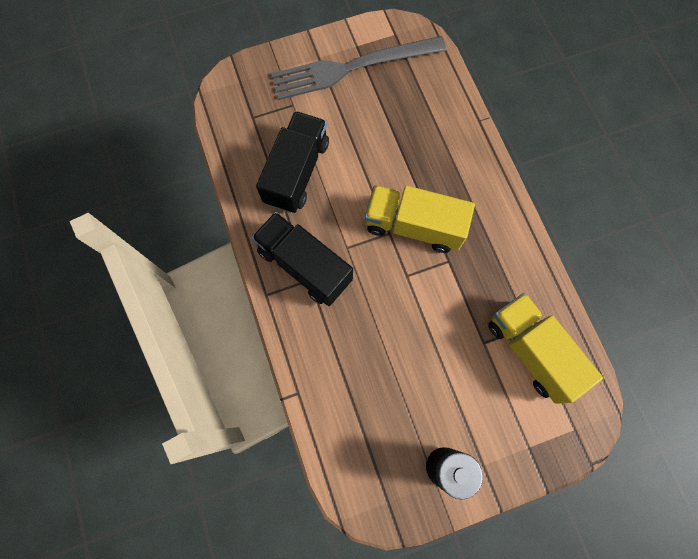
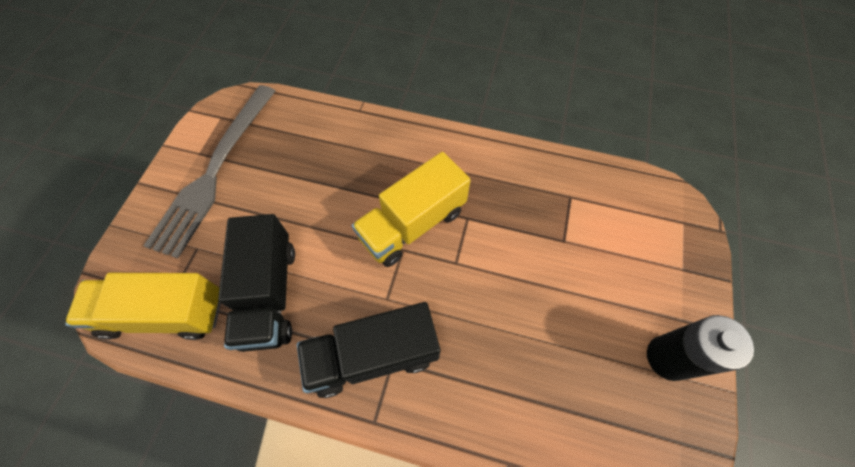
camera: 55 degrees left, 10 degrees down
black truck [256,111,329,213] -> black truck turned 150 degrees counterclockwise [218,214,295,352]
yellow truck [488,293,603,404] -> yellow truck moved to [65,273,221,340]

